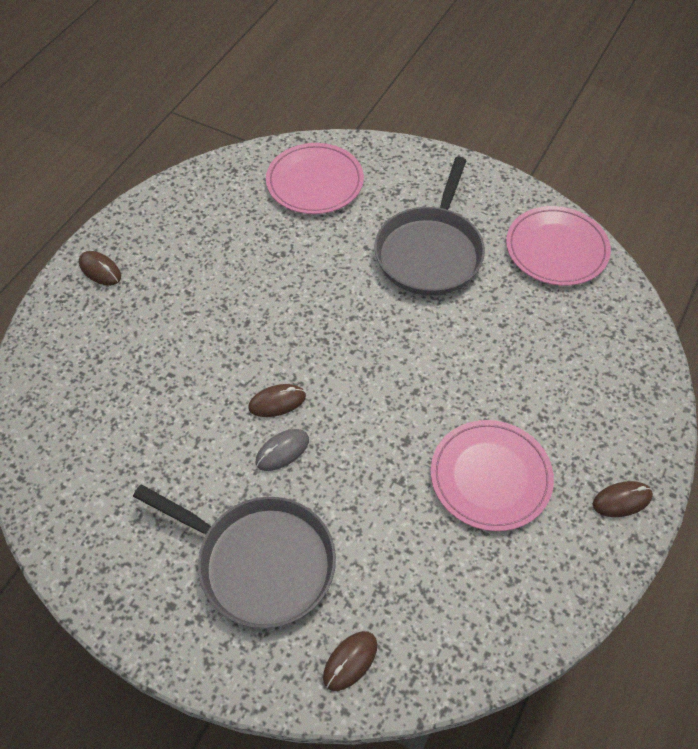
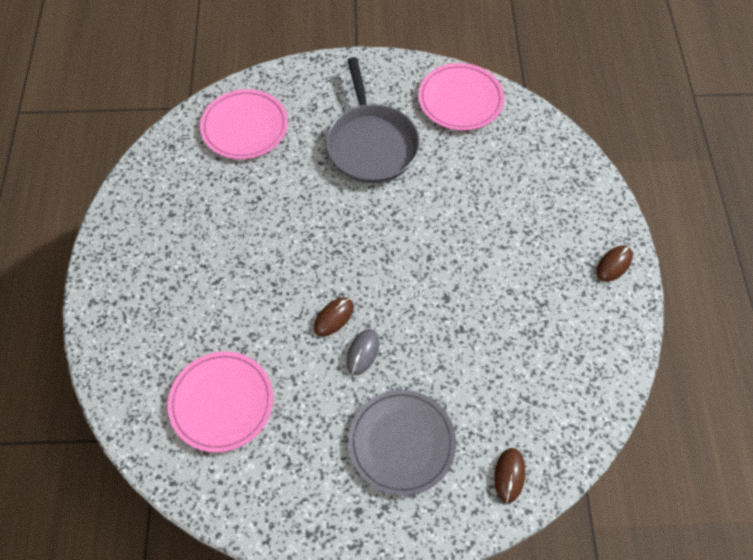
camera: 30 degrees left, 5 degrees up
brown mouse [79,251,121,286] -> none
grey pan [133,484,336,628] -> grey plate [348,390,456,496]
pink plate [431,420,554,531] -> pink plate moved to [168,352,273,453]

